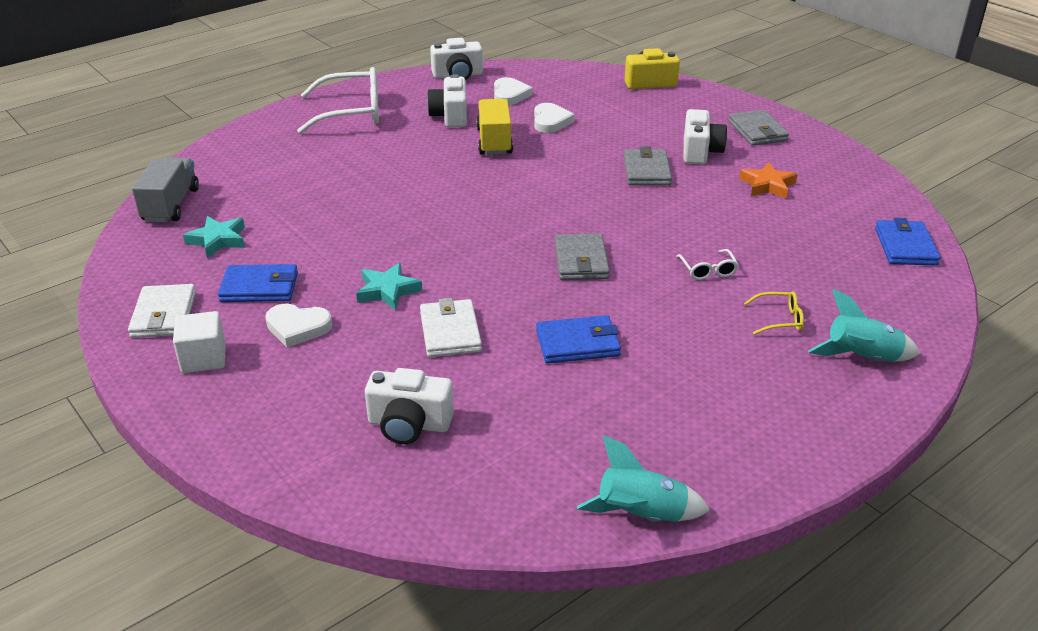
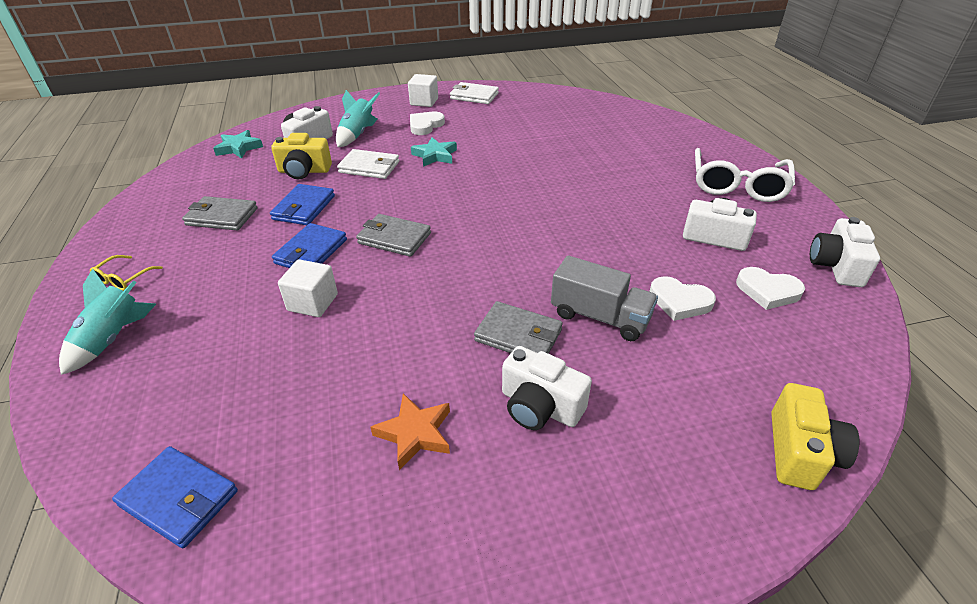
camera: 115 degrees right, 5 degrees up
grey truck [132,157,199,222] -> grey truck moved to [551,255,658,341]
turquoise star [183,216,245,258] -> turquoise star moved to [213,130,263,159]
blue wallet [218,264,298,302] -> blue wallet moved to [272,223,347,268]
yellow truck [476,99,513,155] -> none
turquoise rocket [577,435,710,522] -> turquoise rocket moved to [336,90,380,147]
white glasses [676,249,738,280] -> white cube [278,259,338,317]
grey wallet [728,110,789,146] -> grey wallet moved to [182,196,258,230]
yellow glasses [744,291,804,335] -> yellow glasses moved to [90,255,163,291]
none -> yellow camera [271,133,332,179]

